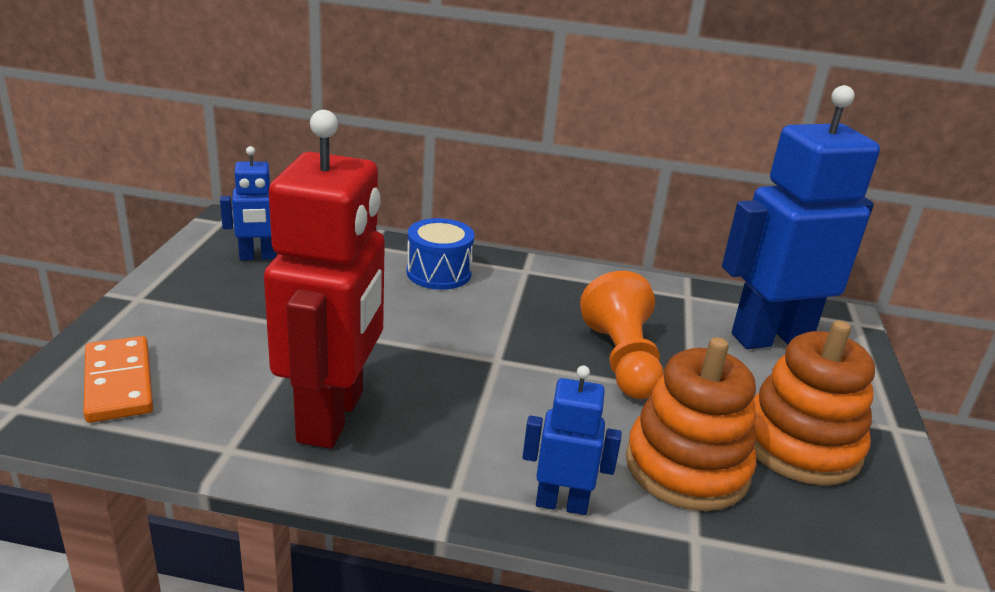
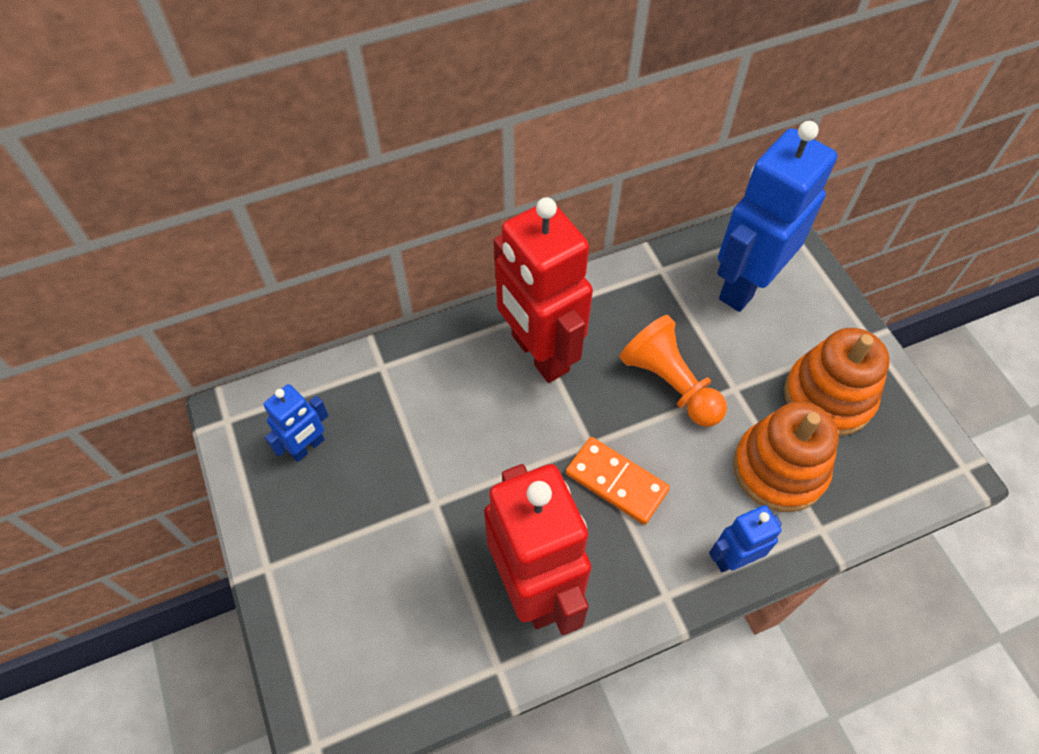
camera: 30 degrees left, 30 degrees up
orange domino [83,336,153,423] -> orange domino moved to [566,437,670,525]
blue drum [407,218,474,290] -> none
none -> red robot [494,197,593,383]

